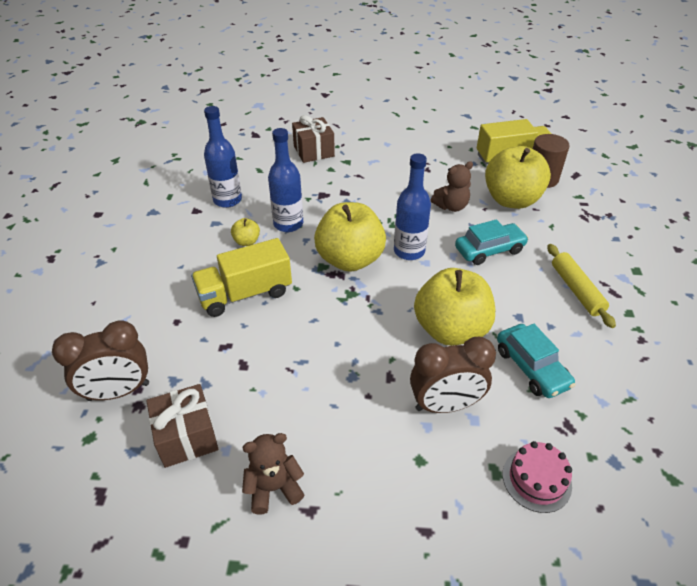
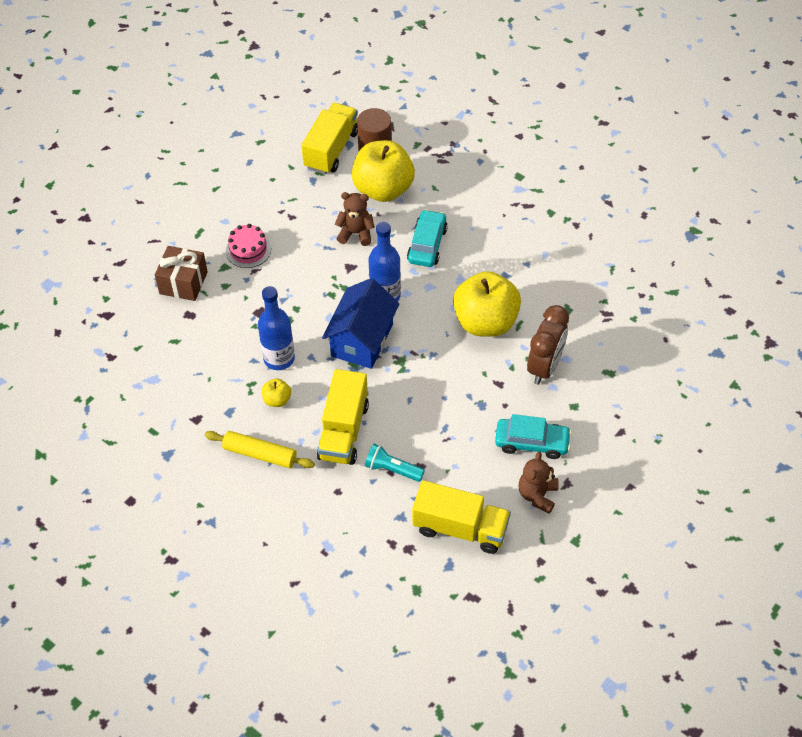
camera: 55 degrees left, 10 degrees up
brown clock [52,320,149,401] -> none
brown gift [147,384,218,468] -> yellow truck [412,480,511,554]
blue bottle [204,106,242,208] -> none
yellow apple [314,202,386,272] -> blue house [322,278,400,369]
brown teddy bear [431,161,473,212] -> brown teddy bear turned 90 degrees counterclockwise [335,192,375,246]
turquoise car [497,324,575,398] -> turquoise car moved to [495,414,572,459]
pink cake [503,441,572,513] -> pink cake moved to [226,224,271,268]
yellow rolling pin [547,244,616,328] -> yellow rolling pin moved to [205,431,315,468]
none -> turquoise flashlight [365,444,425,482]

